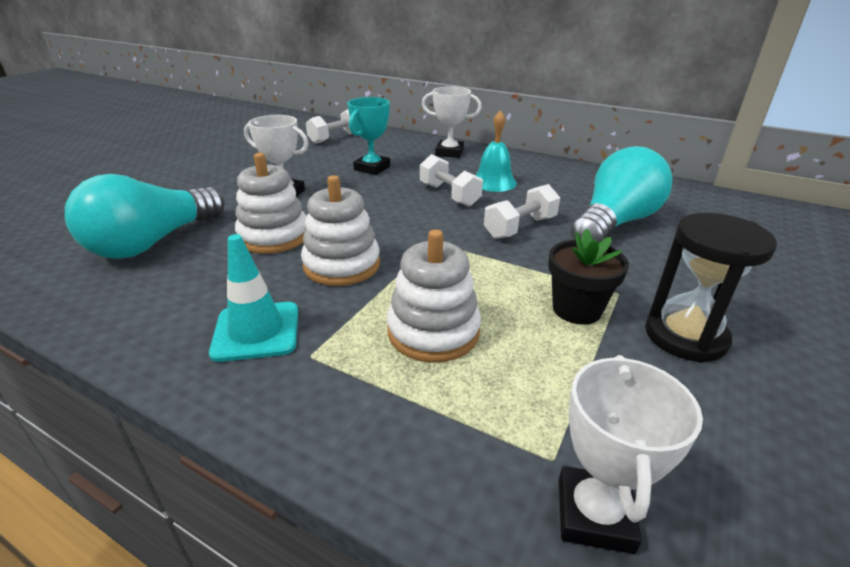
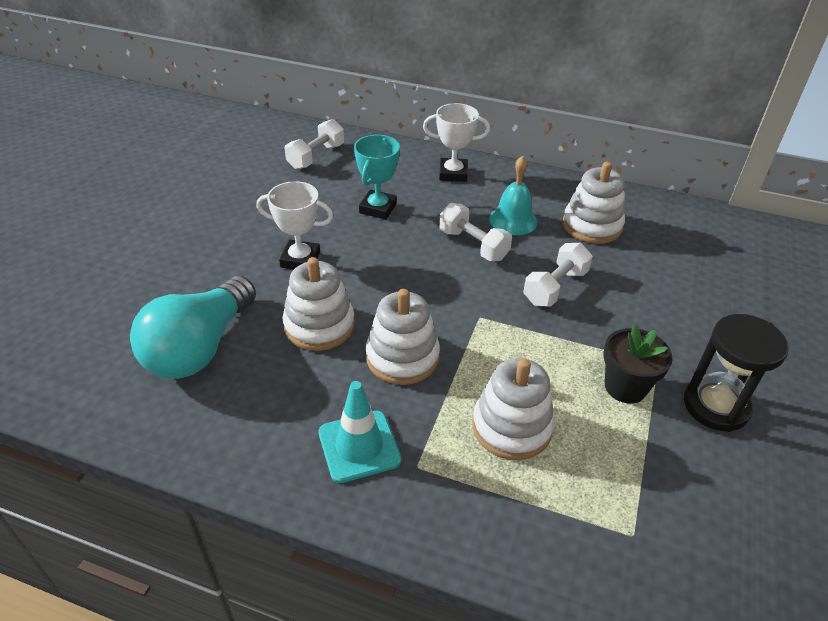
camera: 10 degrees left, 10 degrees up
white trophy [559,355,703,554] -> none
turquoise light bulb [570,146,673,242] -> none
none -> white stacking toy [563,162,625,244]

